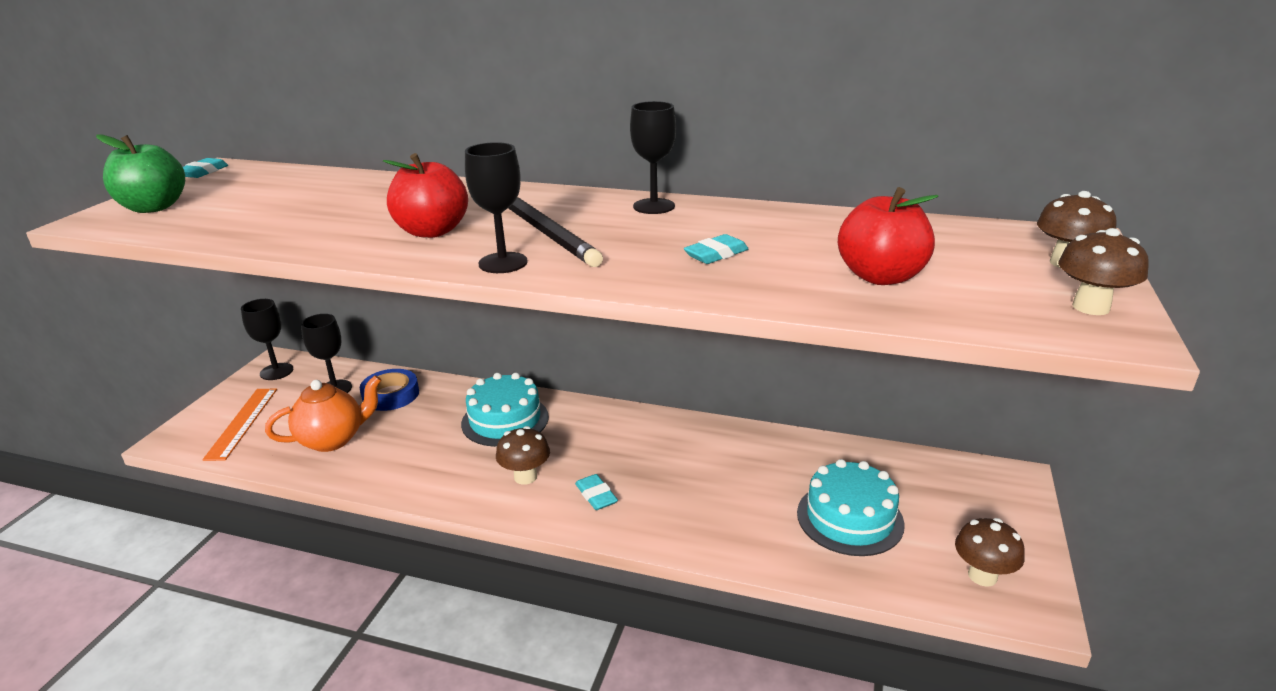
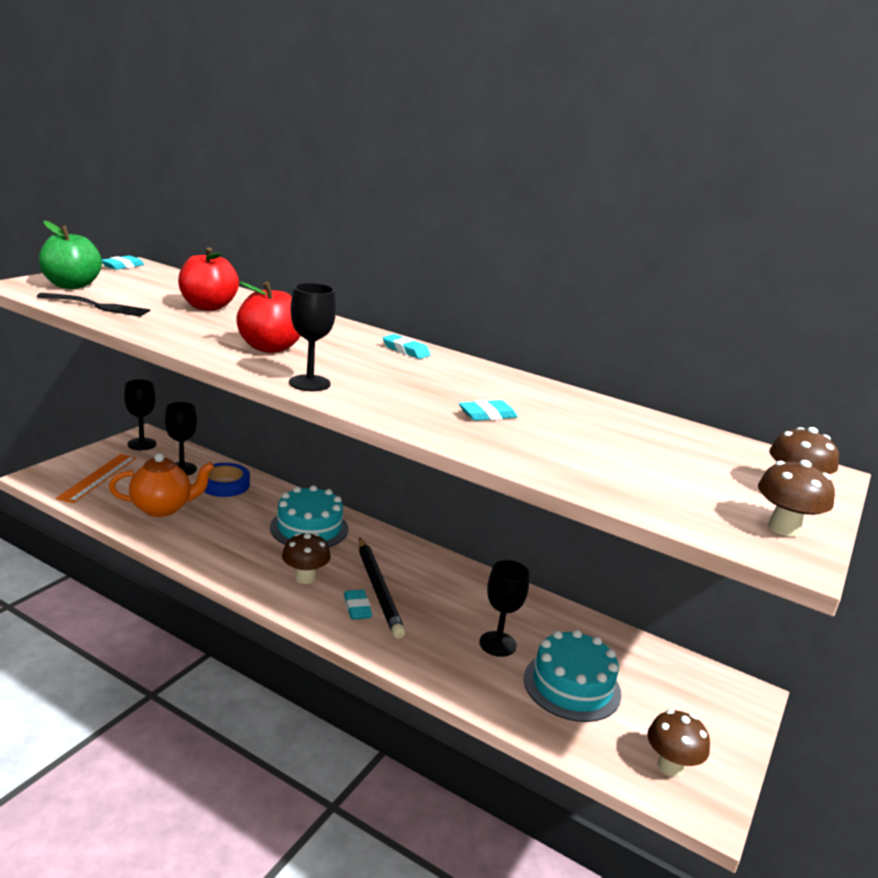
camera: 10 degrees right, 5 degrees down
black pencil [508,197,603,267] -> black pencil moved to [359,537,405,639]
black goblet [630,101,676,214] -> black goblet moved to [479,560,529,657]
red apple [838,187,938,285] -> red apple moved to [178,247,239,311]
none -> black fork [37,293,150,317]
none -> turquoise eraser [383,334,431,359]

